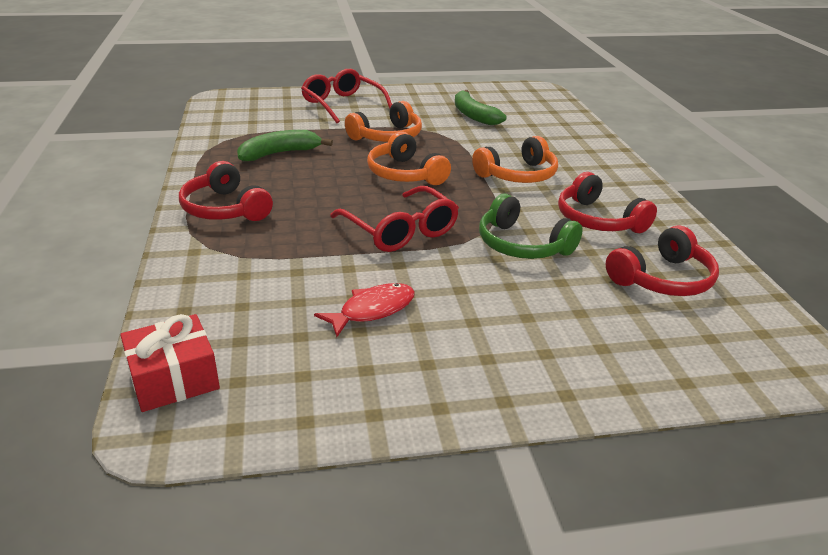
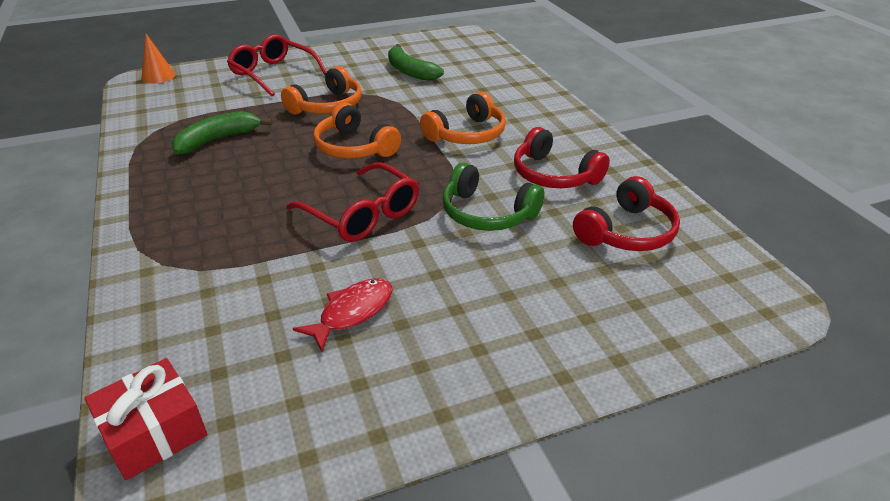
camera: 10 degrees left, 5 degrees up
red headphones [179,161,273,221] -> none
none -> orange cone [141,34,175,84]

